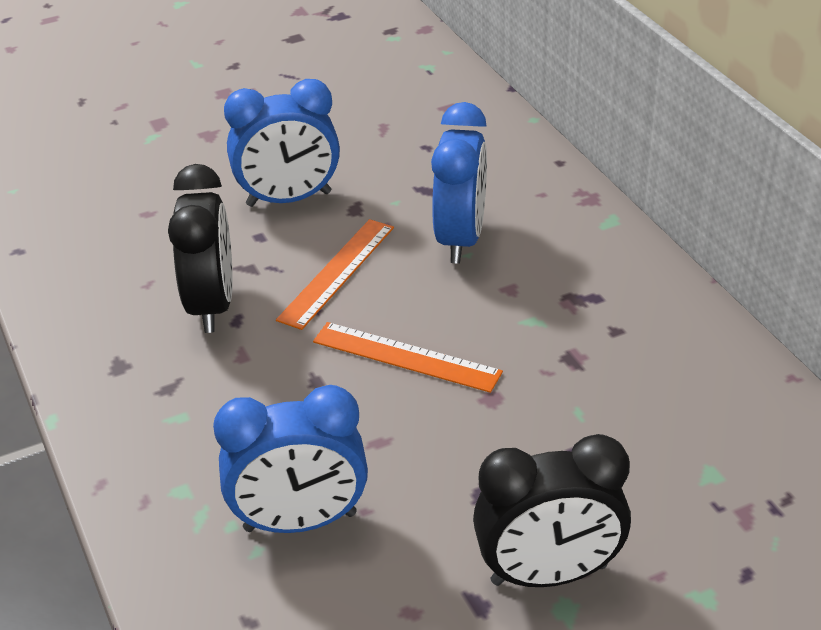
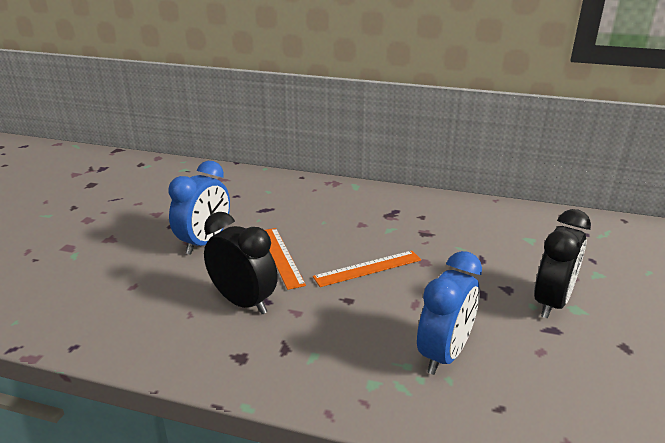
camera: 50 degrees left, 10 degrees down
blue clock [431,102,487,264] -> none

